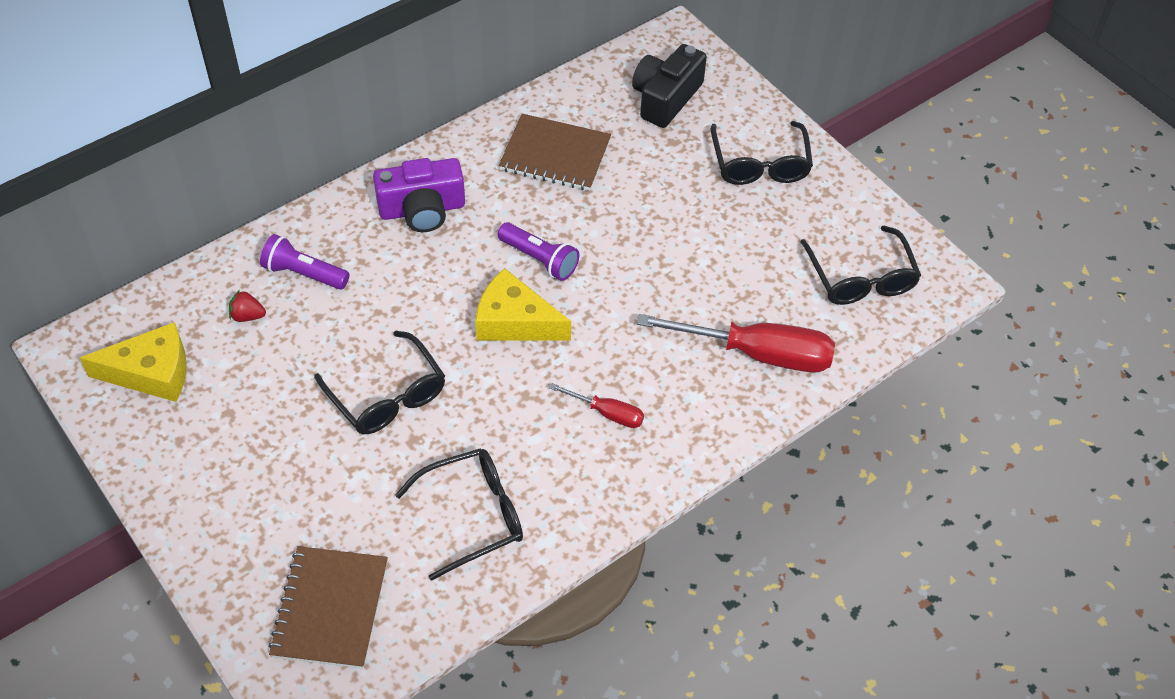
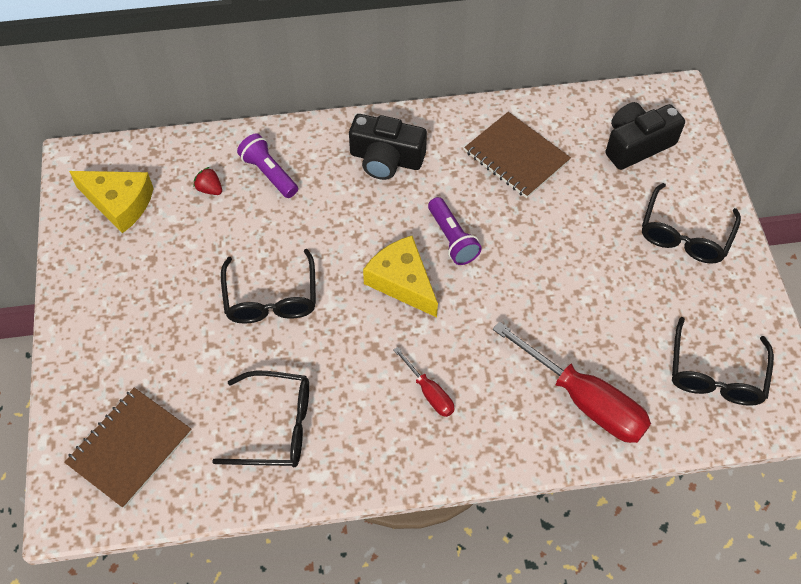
camera: 30 degrees right, 5 degrees up
purple camera [373,158,465,232] -> black camera [349,114,427,180]

